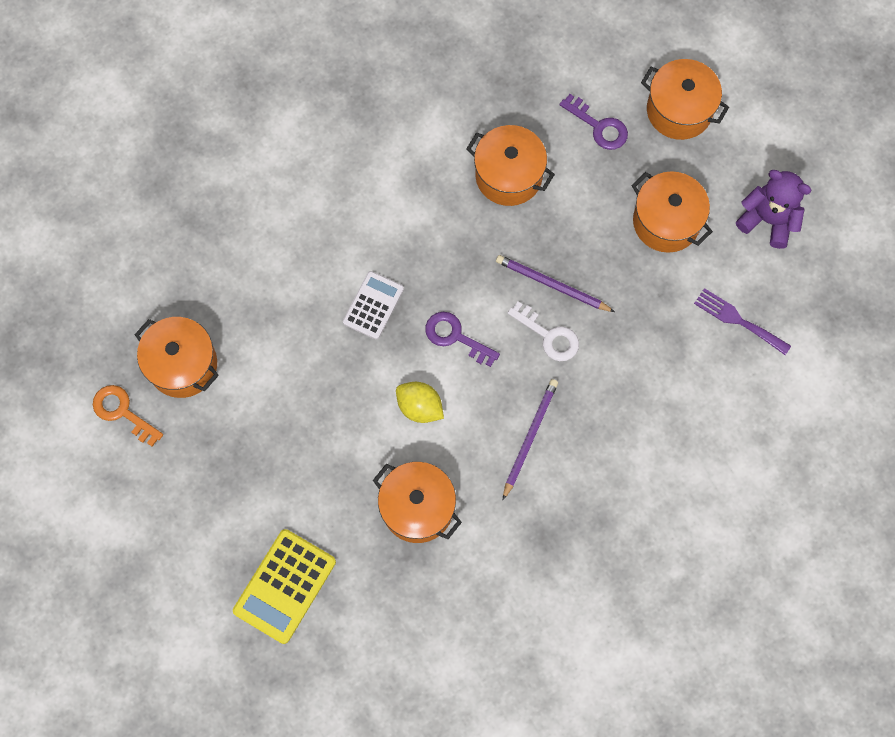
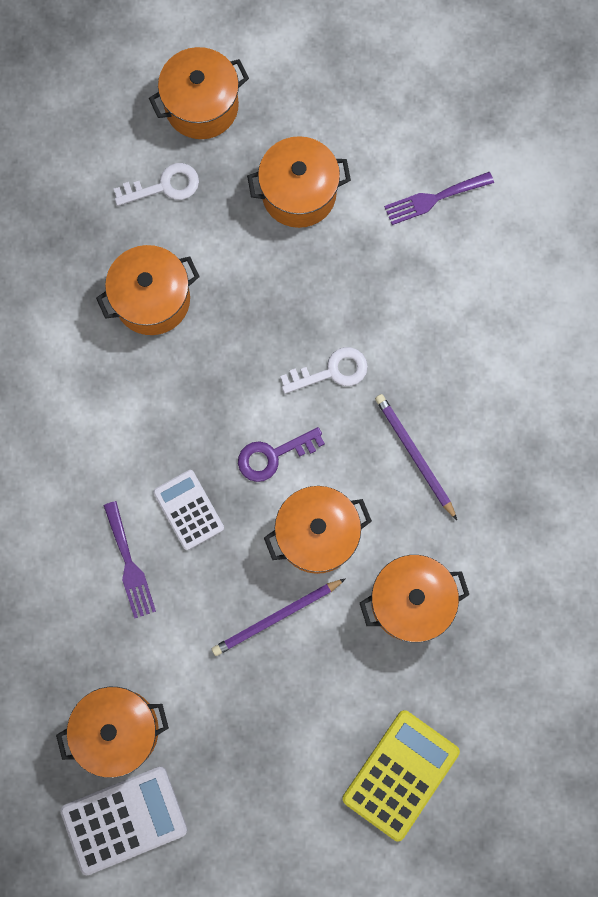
camera: 55 degrees left, 5 degrees up
orange key [93,385,163,446] -> white calculator [61,766,187,875]
yellow calculator [233,529,336,644] -> yellow calculator turned 120 degrees counterclockwise [342,710,460,841]
yellow lemon [396,382,444,423] -> orange pot [264,486,372,574]
purple pencil [496,255,615,312] -> purple pencil moved to [212,578,346,656]
purple key [560,94,628,150] -> white key [114,163,199,206]
purple teddy bear [736,170,811,249] -> none
none -> purple fork [103,501,156,618]

